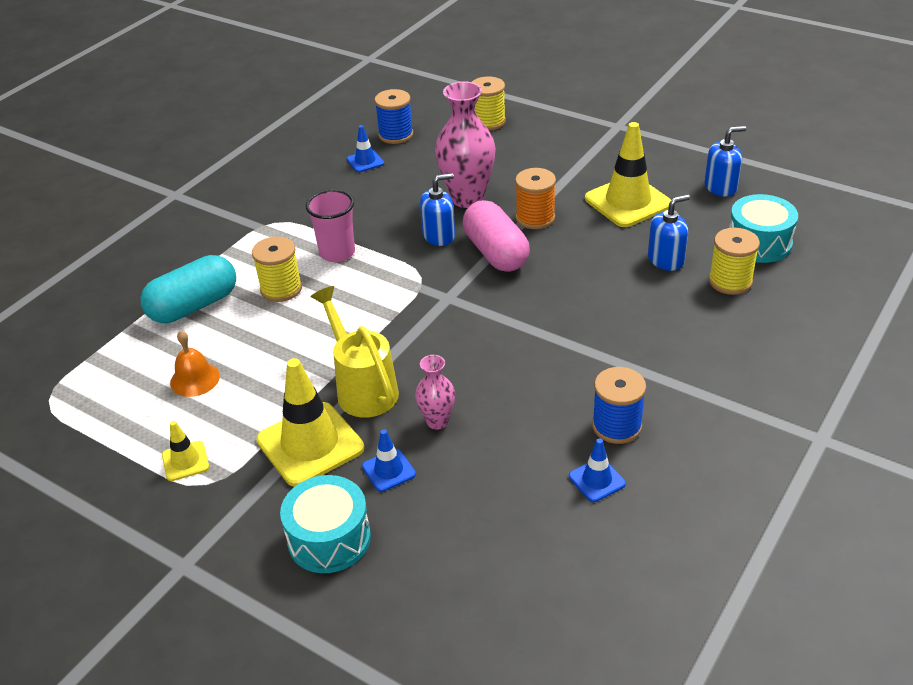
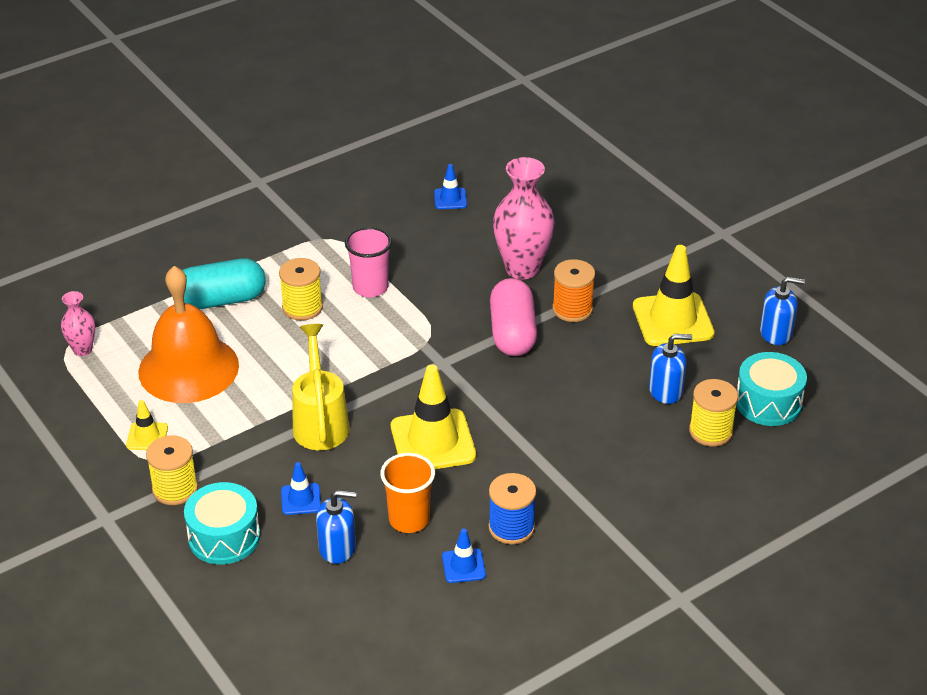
camera: 20 degrees right, 0 degrees up
orange bell [170,330,220,397] -> orange bell [138,266,239,403], size x2.22
yellow traffic cone [256,358,364,487] -> yellow traffic cone moved to [391,364,476,469]
blue spool [374,89,413,144] -> none
pink vase [415,355,455,430] -> pink vase moved to [61,291,95,356]
blue soap dispenser [420,173,455,246] -> blue soap dispenser moved to [316,490,356,564]
yellow spool [472,76,506,131] -> yellow spool moved to [146,435,198,505]
none -> orange cup [380,453,435,533]

